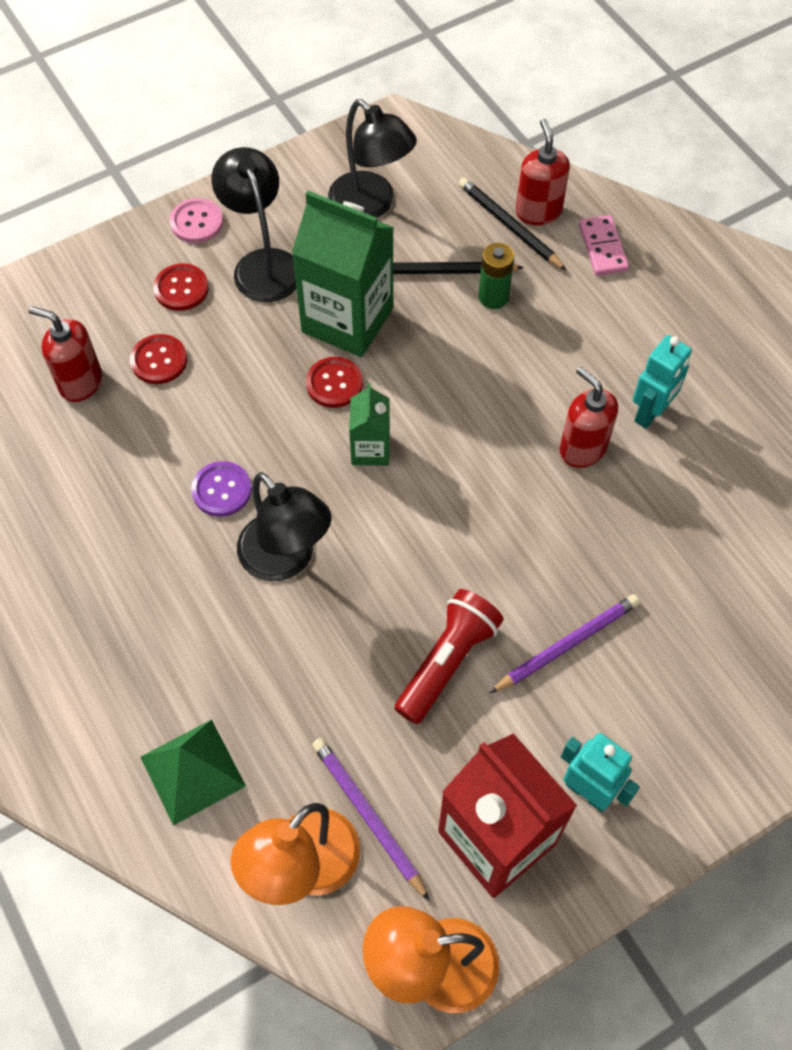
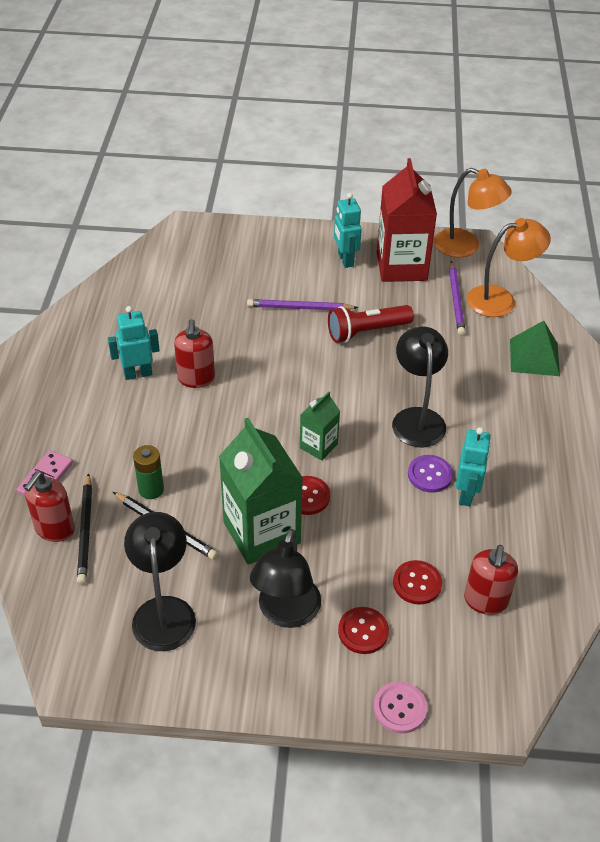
camera: 145 degrees left, 15 degrees down
red soap dispenser [28,306,102,402] -> red soap dispenser turned 45 degrees clockwise [464,545,518,615]
pink button [170,198,223,243] -> pink button moved to [374,681,428,733]
none -> turquoise robot [456,427,491,506]

